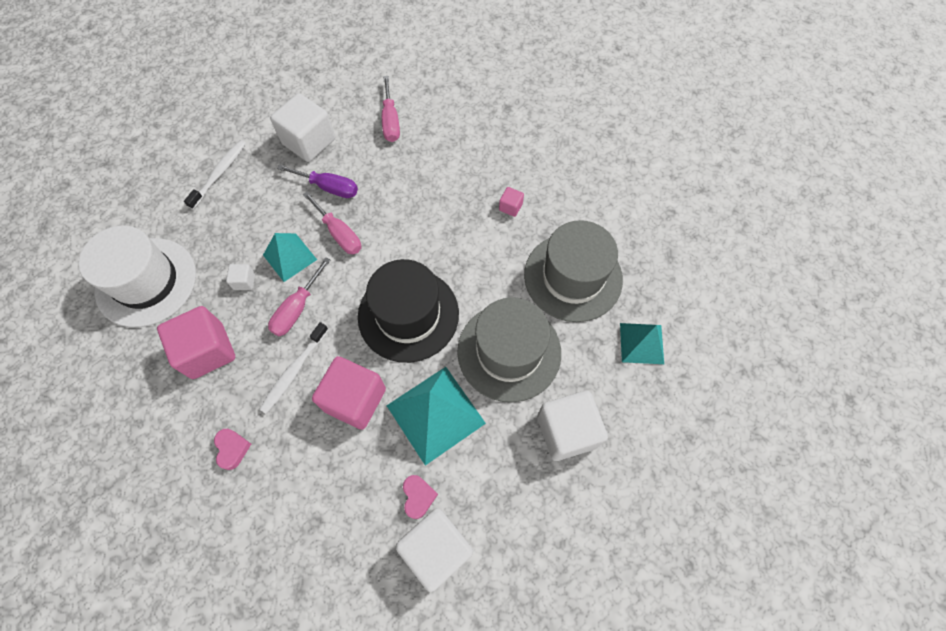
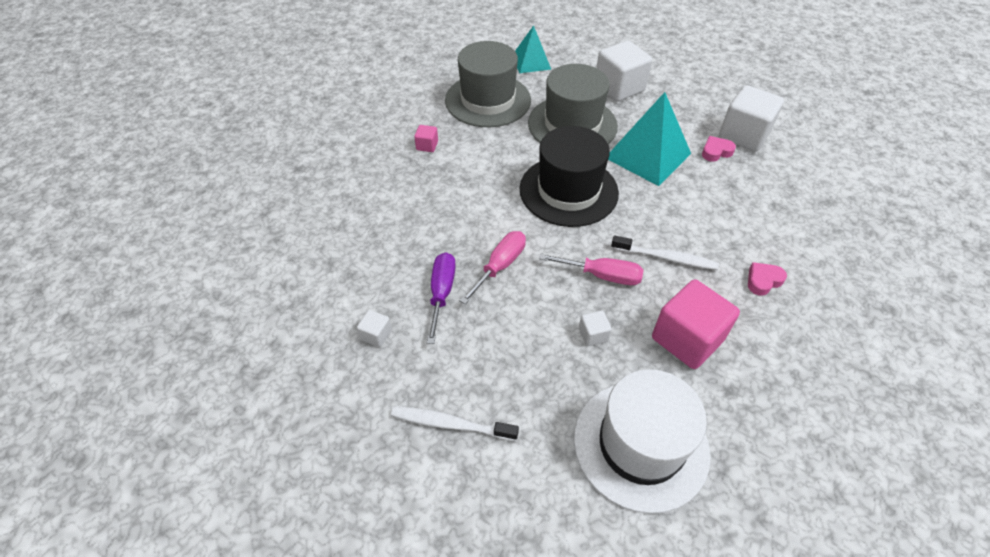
camera: 105 degrees left, 15 degrees down
turquoise pyramid [263,233,317,282] -> none
white cube [270,93,335,162] -> white cube [357,310,392,347], size x0.45
pink cube [312,356,386,429] -> none
pink screwdriver [382,76,400,142] -> none

